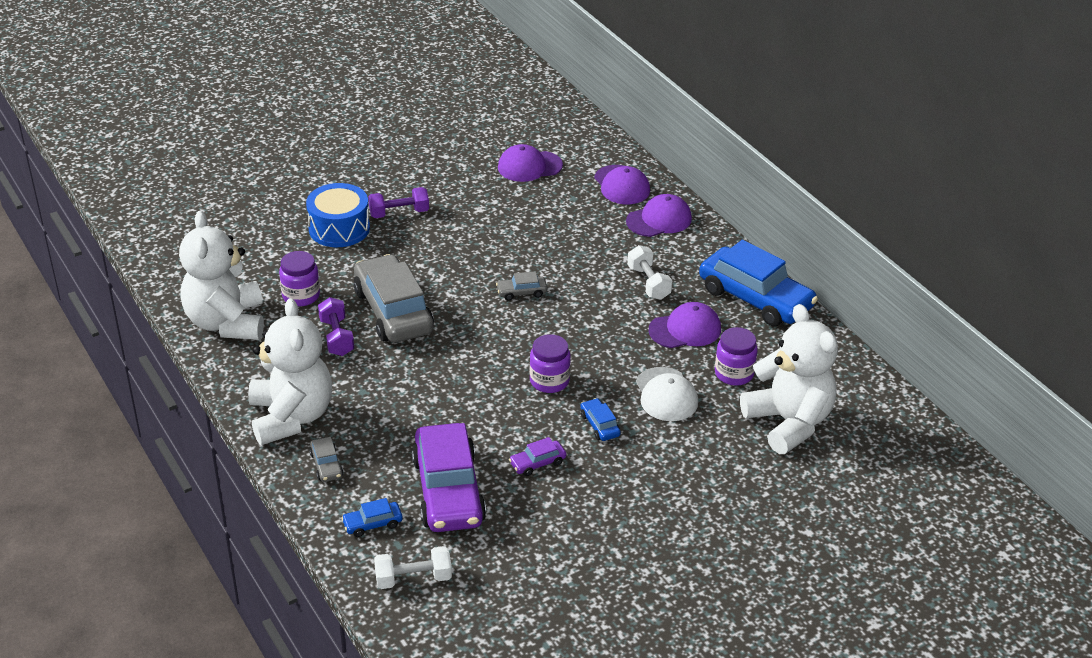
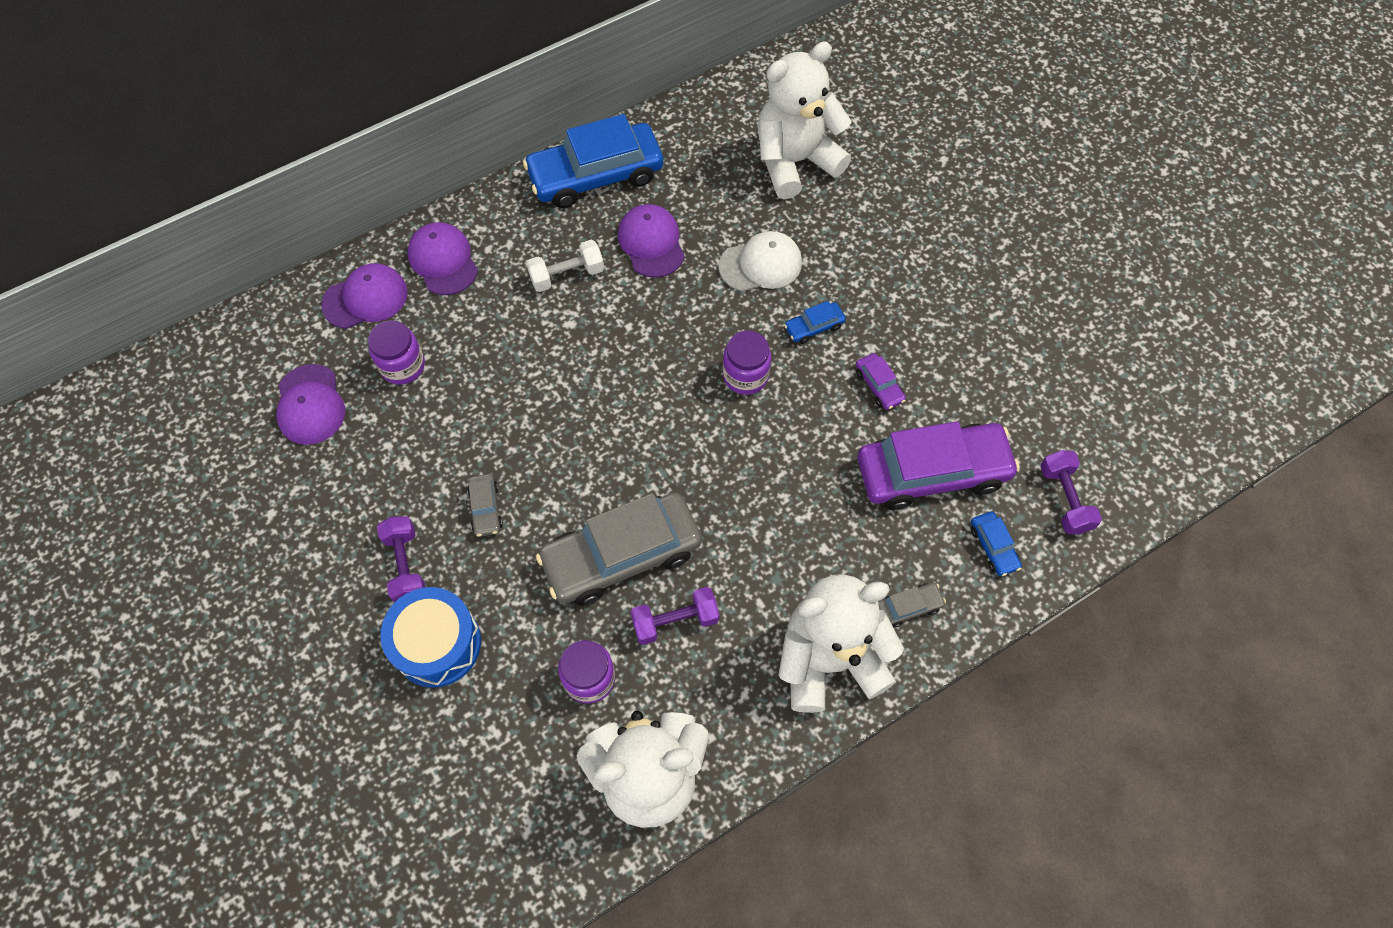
camera: 90 degrees left, 25 degrees up
white dumbbell [374,546,452,589] -> purple dumbbell [1040,450,1102,534]
grey car [496,271,547,300] -> grey car moved to [467,474,503,537]
blue car [699,240,818,326] -> blue car turned 150 degrees counterclockwise [523,114,663,208]
purple jar [715,327,758,386] -> purple jar moved to [368,320,425,385]

